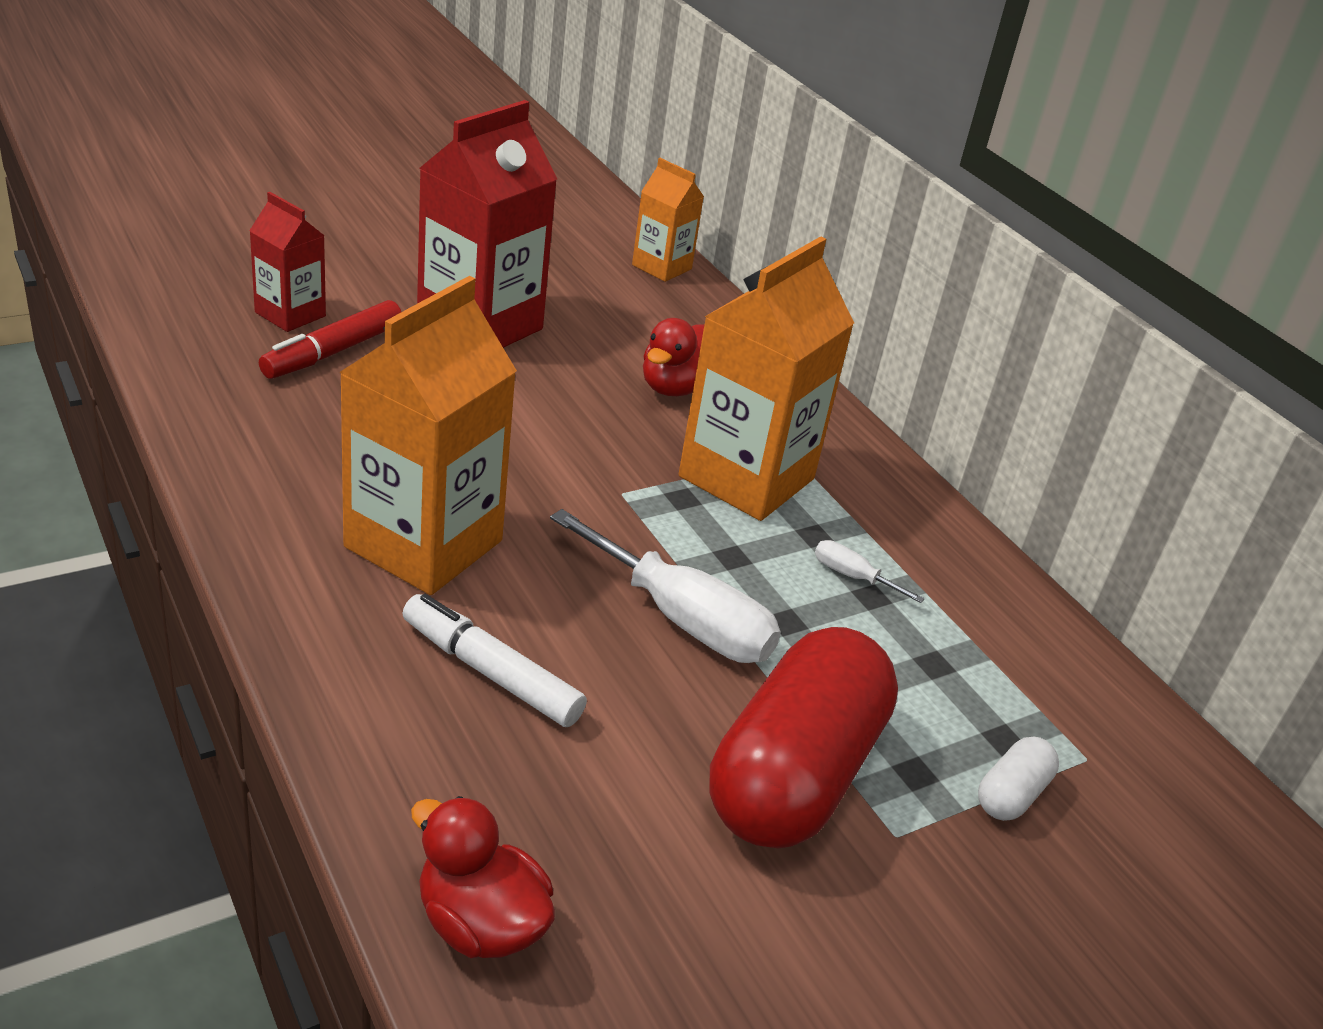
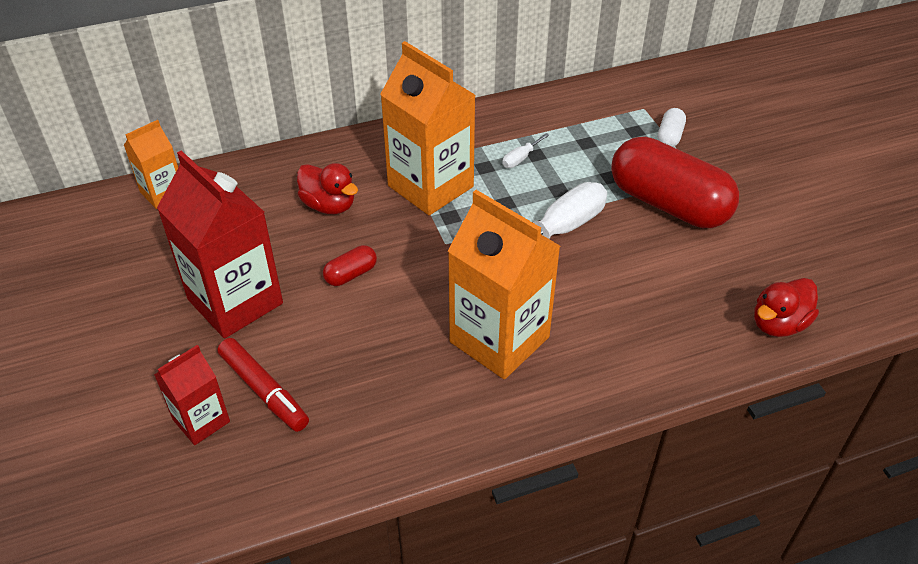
camera: 75 degrees left, 10 degrees up
white marker [402,594,587,727] -> none
white capsule [978,737,1059,821] -> white capsule turned 60 degrees clockwise [658,108,686,147]
none -> red capsule [323,245,377,286]

